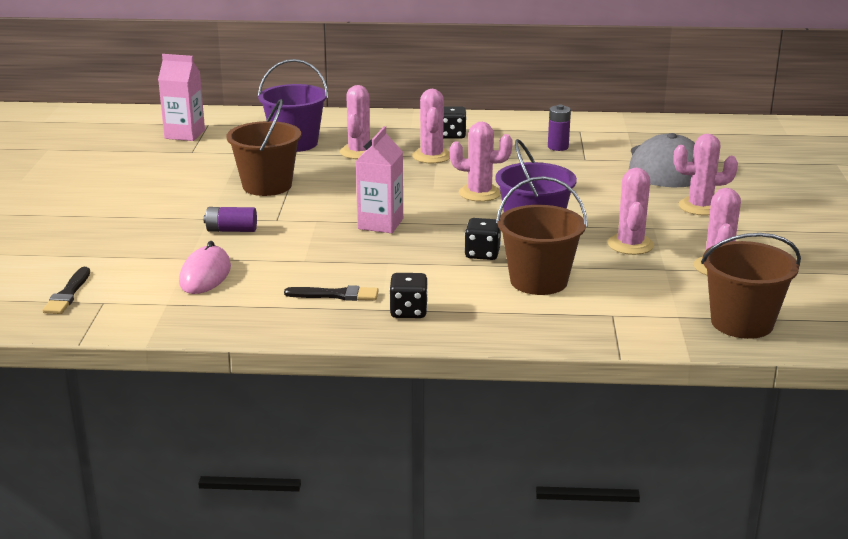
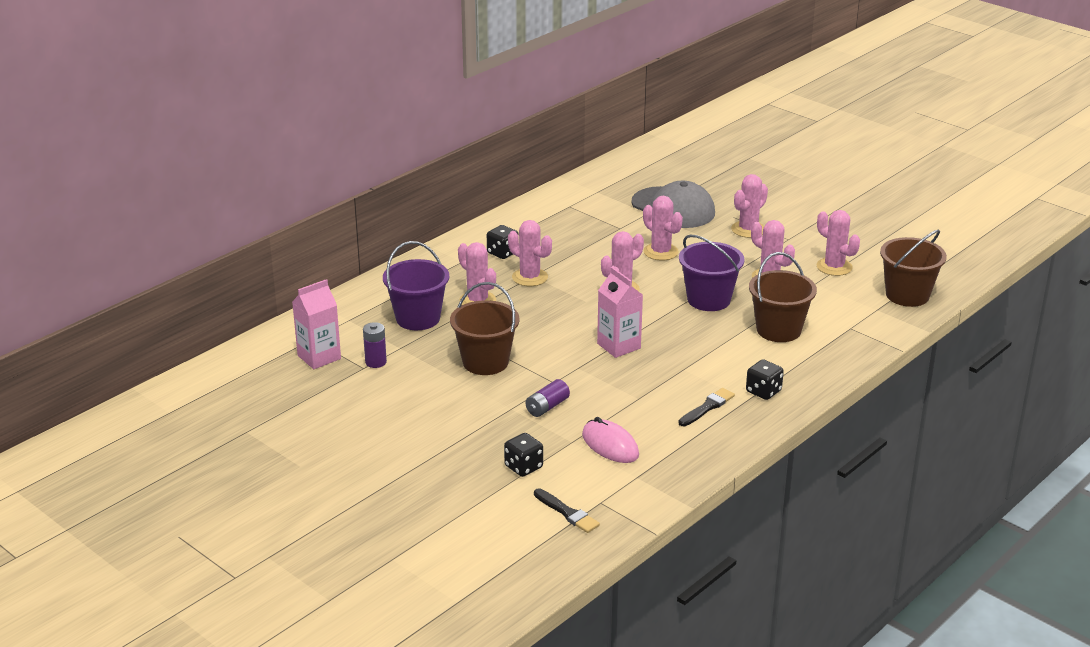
camera: 50 degrees left, 5 degrees up
black dice [464,218,501,260] -> black dice moved to [504,433,543,477]
purple battery [548,105,571,151] -> purple battery moved to [363,322,387,368]
none -> pink cactus [643,196,683,261]

